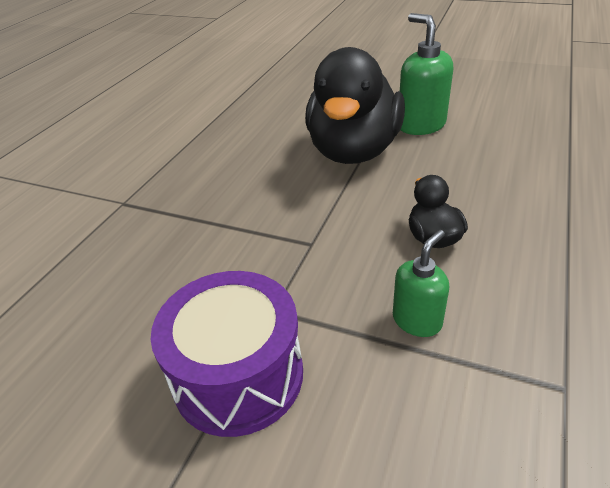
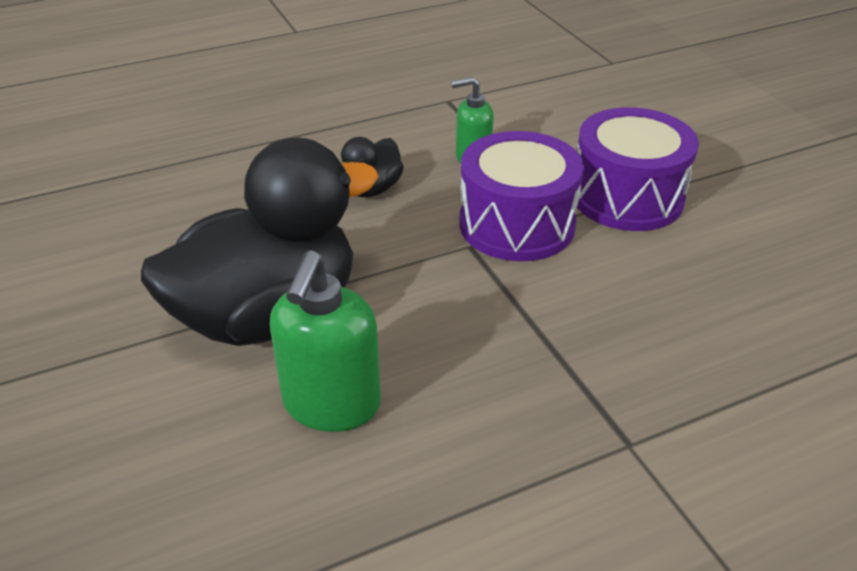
camera: 140 degrees left, 0 degrees up
green soap dispenser [400,13,453,135] -> green soap dispenser moved to [270,250,381,432]
none -> purple drum [459,131,584,261]

